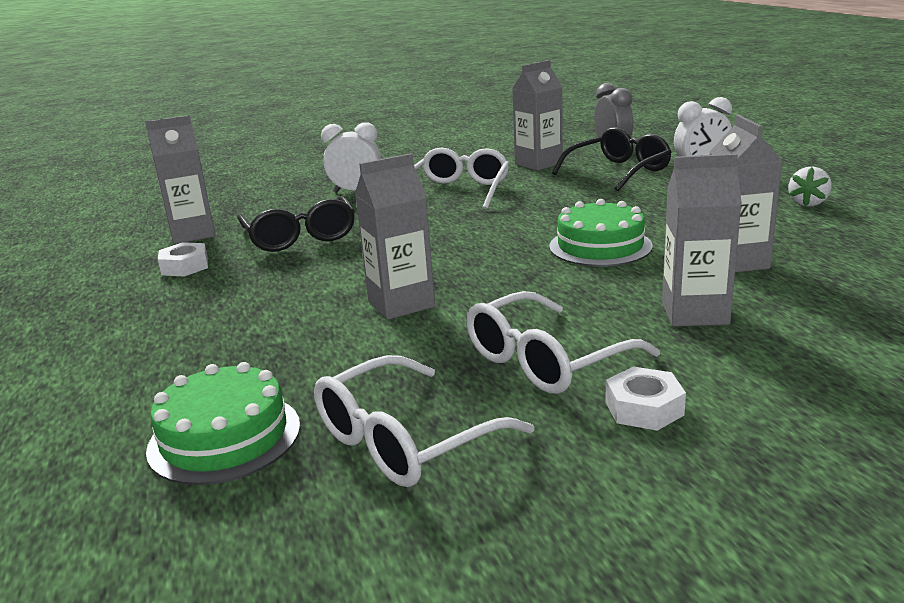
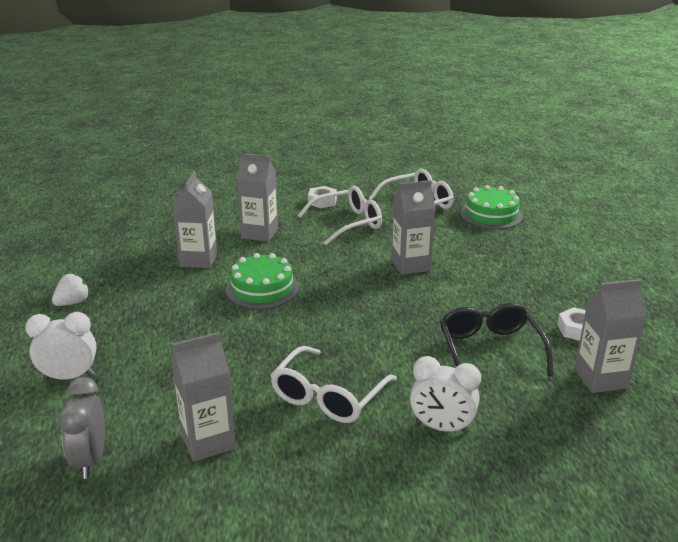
camera: 170 degrees left, 5 degrees up
black glasses [552,127,672,191] -> none

